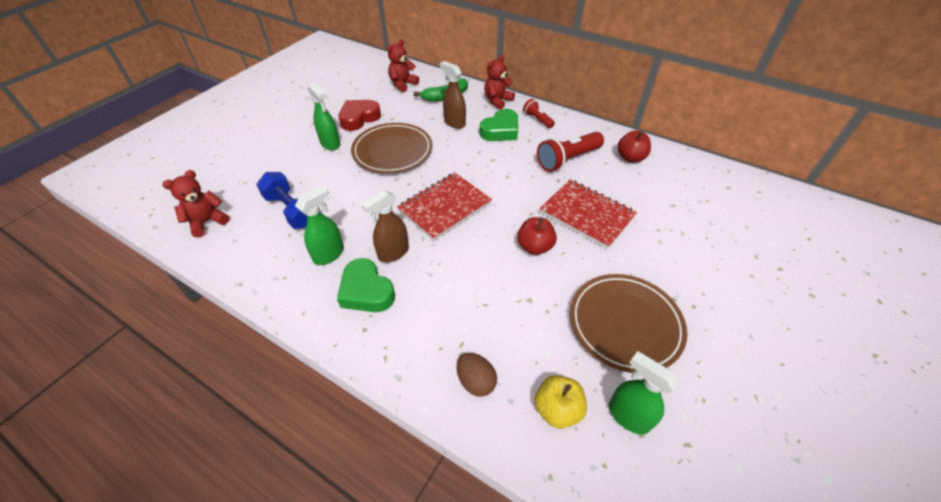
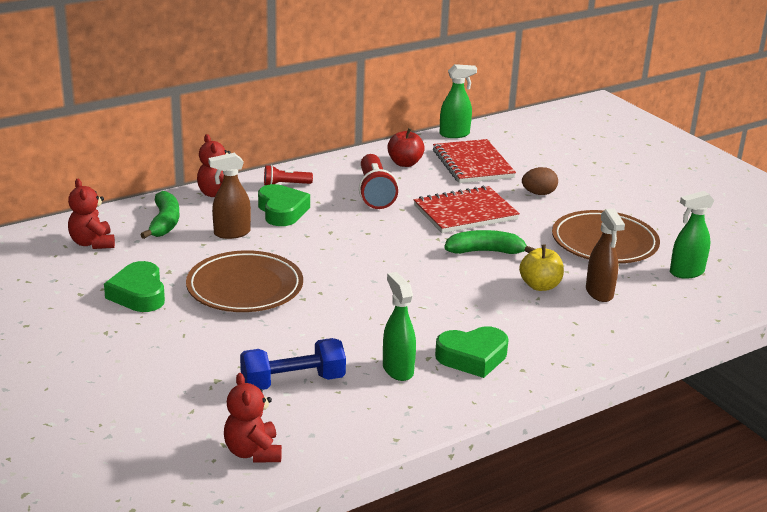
camera: 65 degrees left, 20 degrees down
green spray bottle [308,83,340,150] -> green spray bottle moved to [440,64,477,138]
red heart [338,100,381,131] -> green heart [104,261,165,312]
brown spray bottle [361,190,409,263] -> brown spray bottle moved to [586,208,625,302]
red notebook [397,173,492,241] -> red notebook moved to [433,139,516,183]
brown egg [457,353,497,397] -> brown egg moved to [522,167,558,195]
red apple [517,217,557,255] -> green banana [444,230,535,254]
yellow apple [535,375,587,429] -> yellow apple moved to [519,245,564,291]

